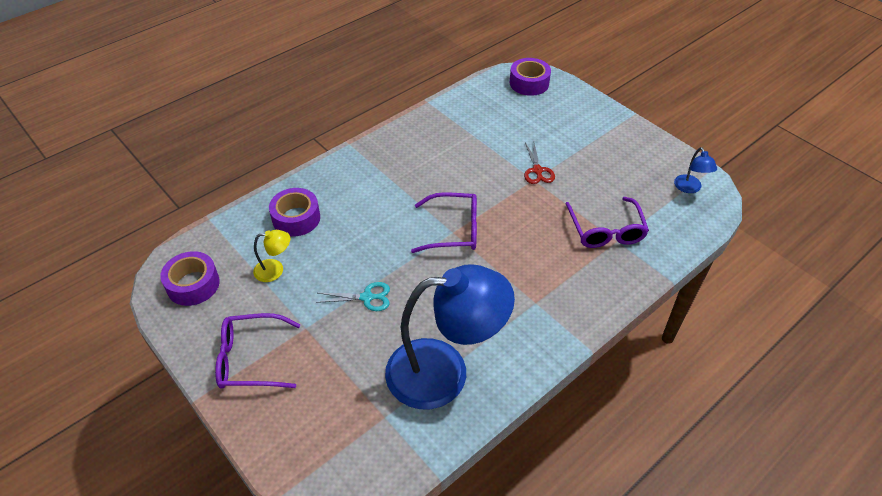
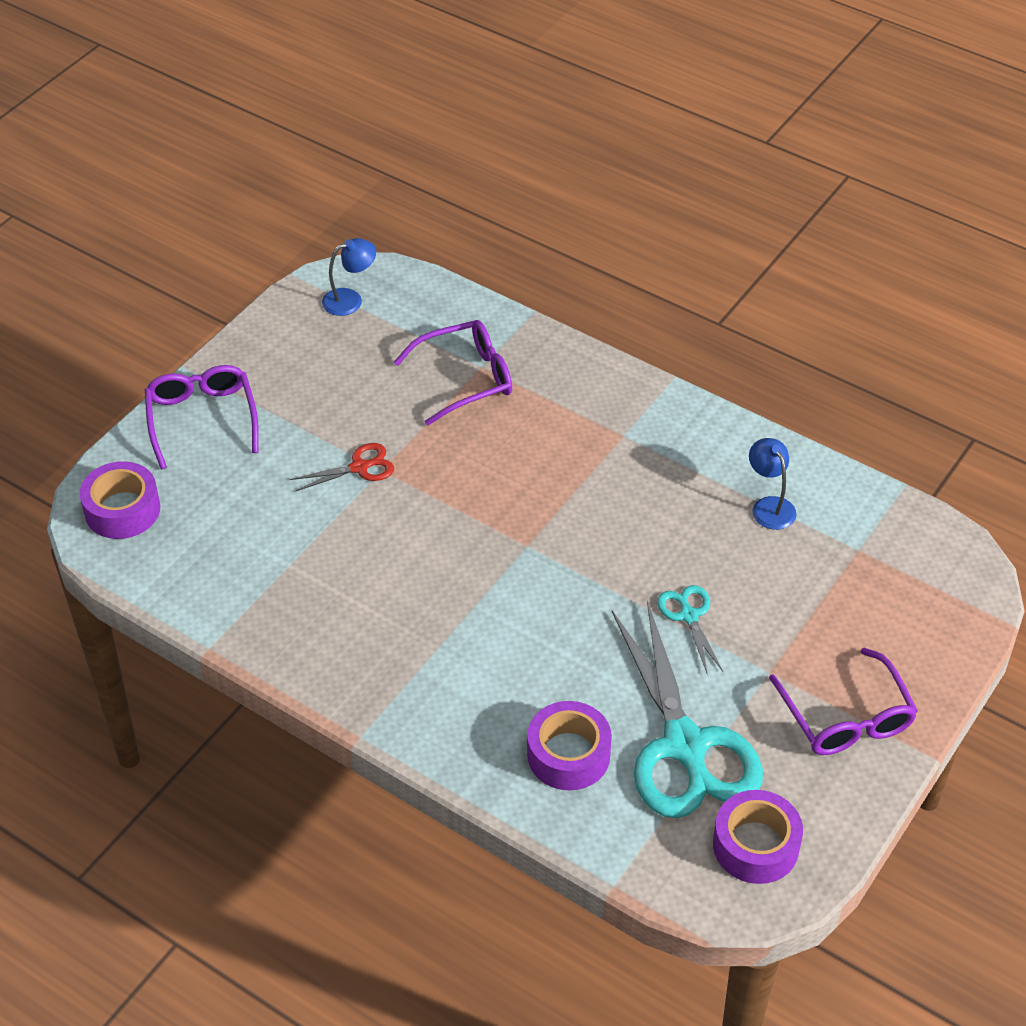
camera: 105 degrees left, 0 degrees up
yellow lamp [253,230,291,282] -> turquoise scissors [612,601,763,818]
blue lamp [385,264,515,409] -> blue lamp [749,438,796,530], size x0.41
purple glasses [411,192,477,253] -> purple glasses moved to [145,365,259,469]

